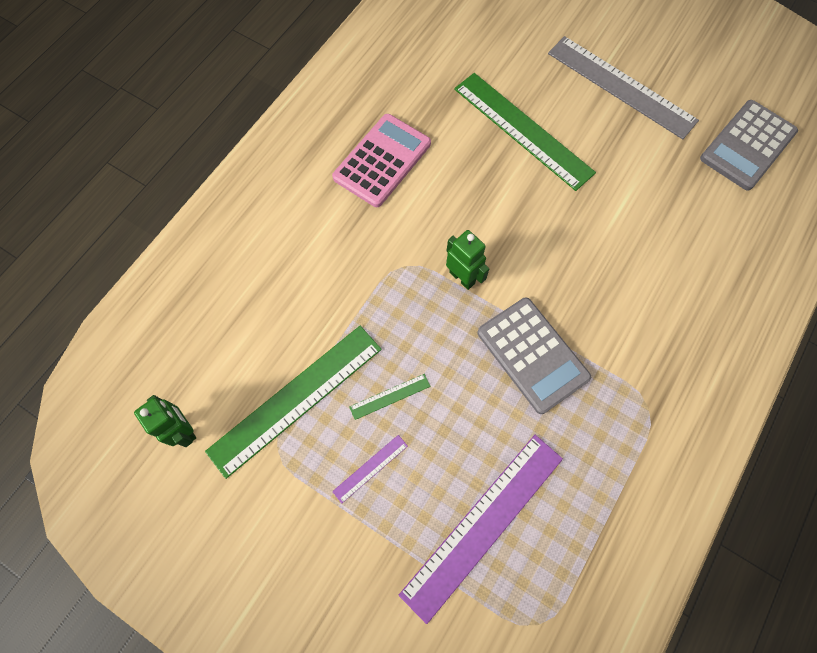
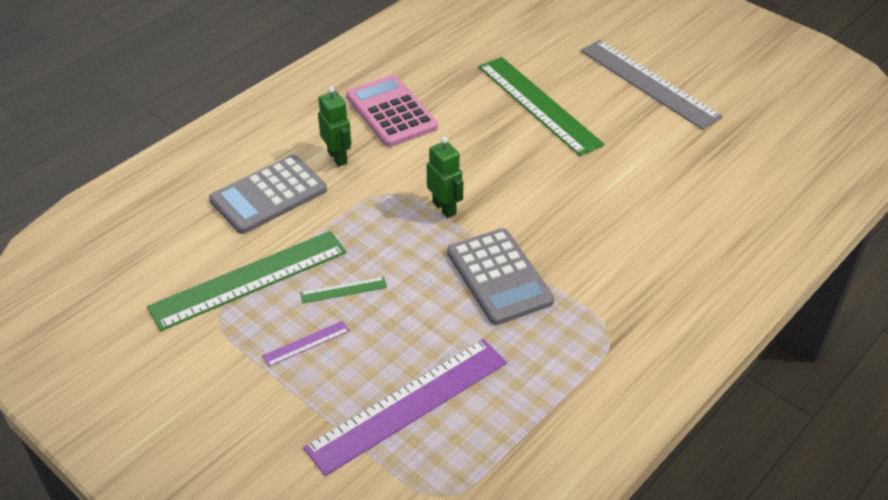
camera: 10 degrees right, 25 degrees down
green robot [134,395,196,447] -> green robot moved to [318,86,352,166]
pink calculator [332,114,431,207] -> pink calculator turned 75 degrees counterclockwise [346,75,438,147]
grey calculator [700,100,798,190] -> grey calculator moved to [209,155,327,234]

